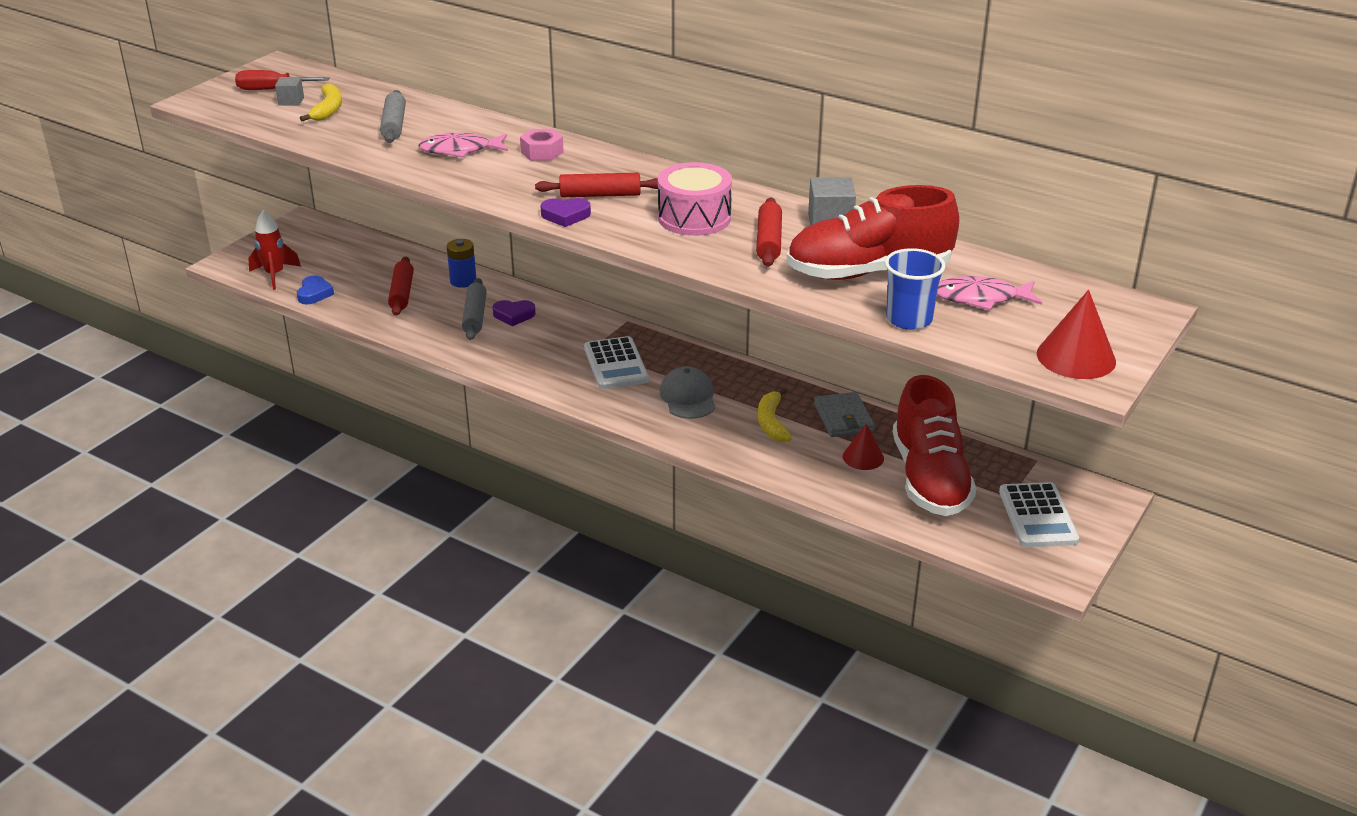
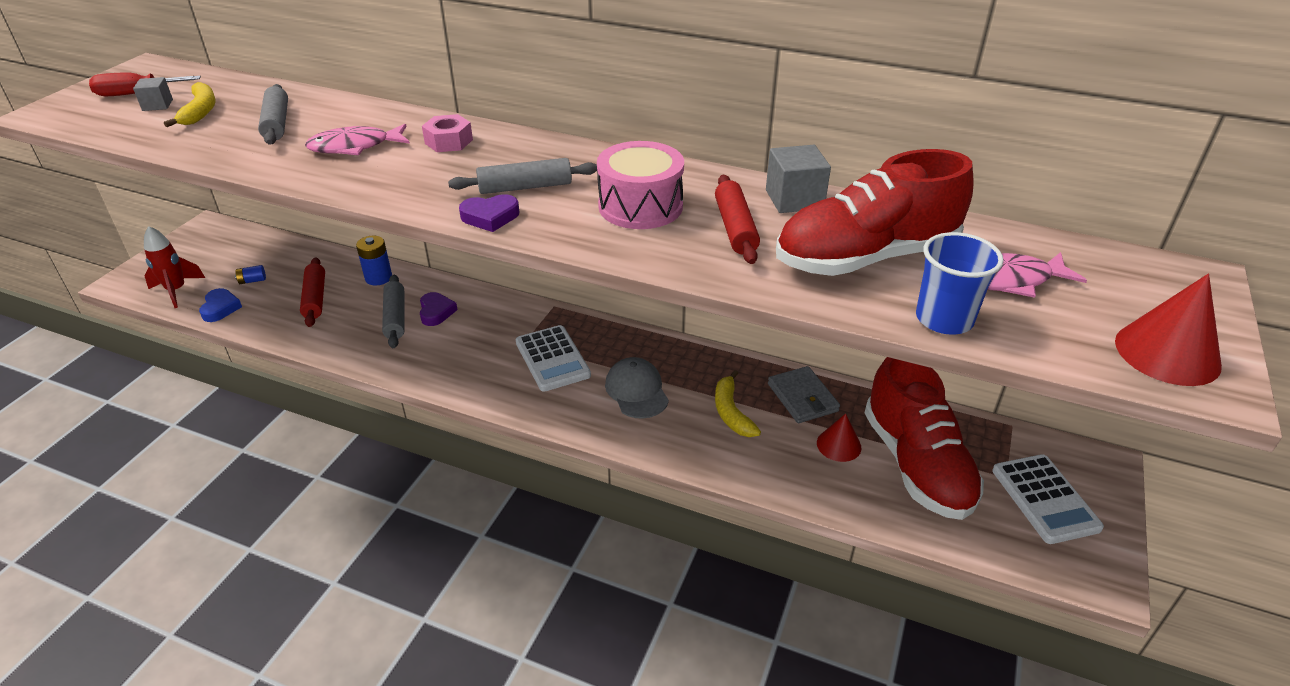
camera: 10 degrees left, 5 degrees up
purple heart [492,300,536,326] -> purple heart turned 90 degrees counterclockwise [420,292,457,326]
red rolling pin [535,173,658,197] -> grey rolling pin [448,158,597,194]
none -> blue battery [235,265,266,284]

